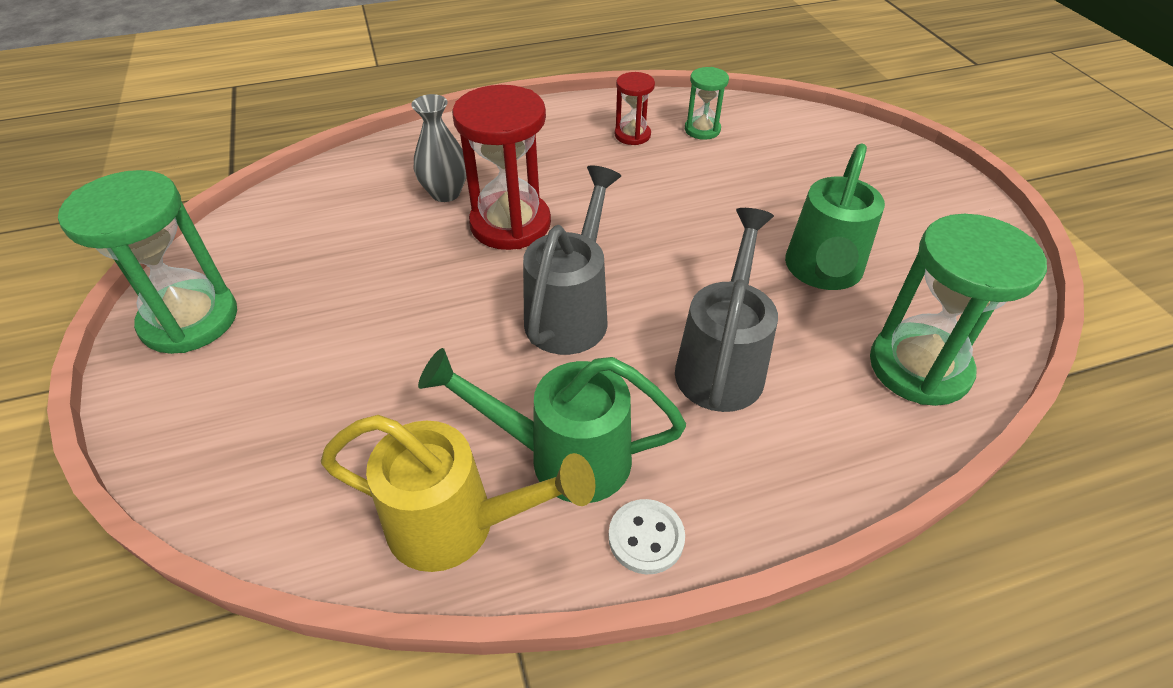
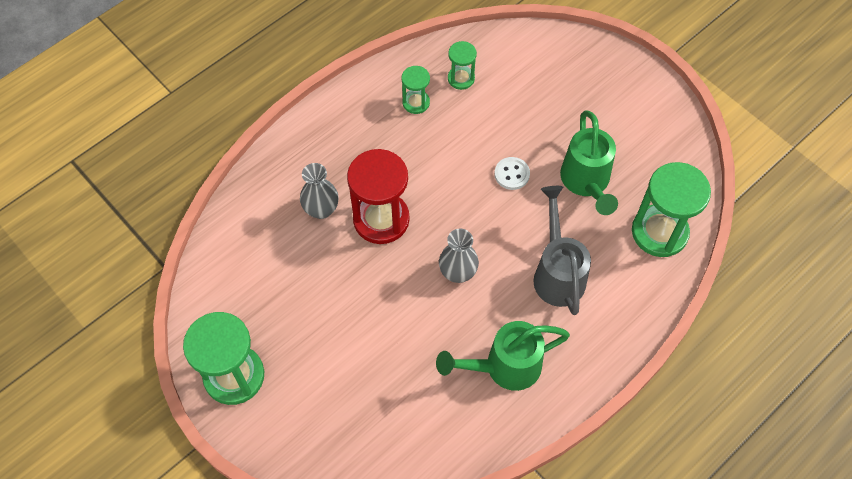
camera: 25 degrees left, 15 degrees up
yellow watering can [321,415,596,572] -> none
grey watering can [523,165,621,355] -> grey vase [439,229,479,283]
white button [608,499,685,574] -> white button moved to [494,157,530,190]
red hourglass [615,72,655,145] -> green hourglass [402,66,430,114]

